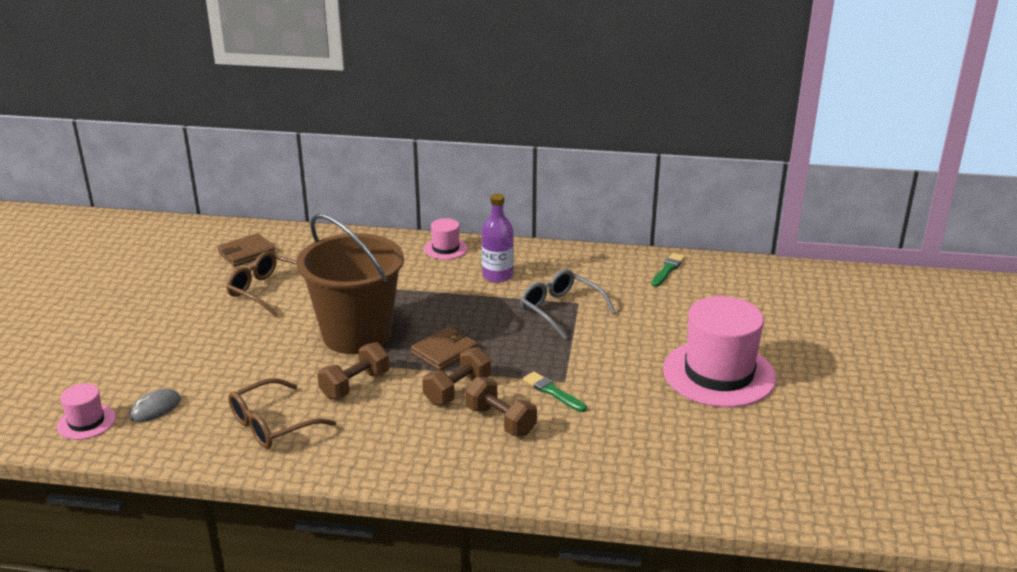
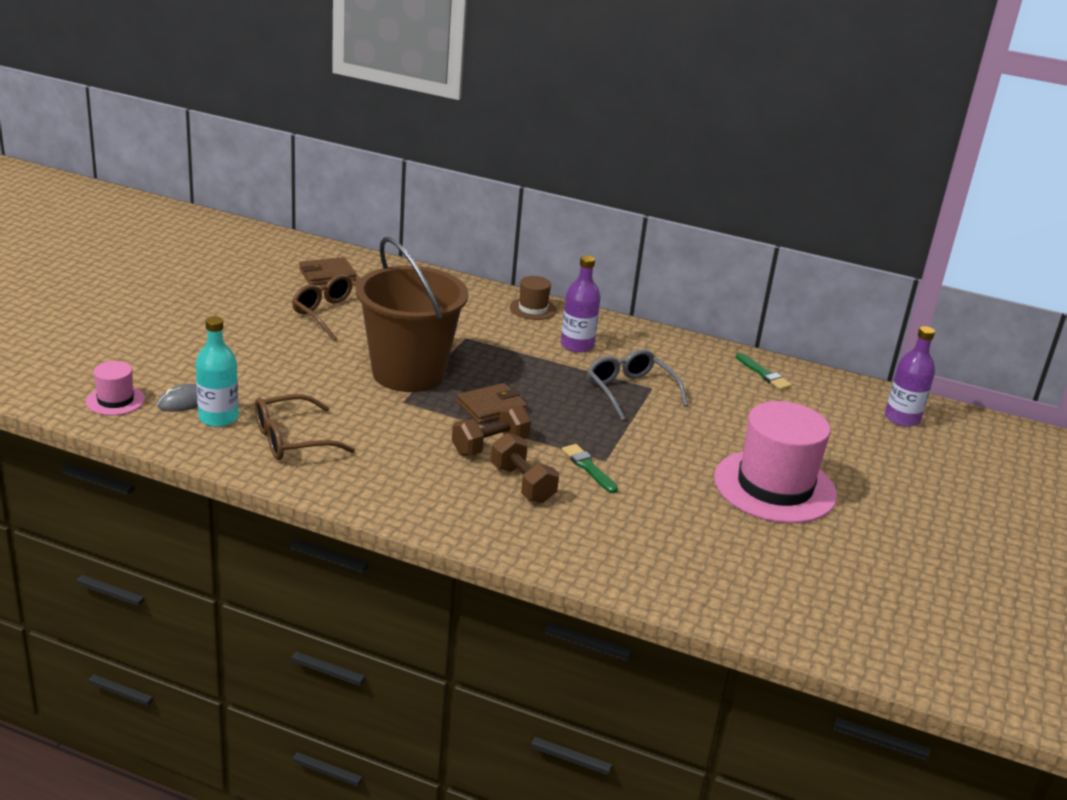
camera: 10 degrees right, 0 degrees up
brown dumbbell [317,342,390,399] -> none
pink hat [424,218,468,260] -> brown hat [510,276,557,320]
green brush [651,253,685,287] -> green brush turned 105 degrees clockwise [736,353,792,390]
none -> turquoise bottle [196,316,239,427]
none -> purple bottle [885,326,935,427]

